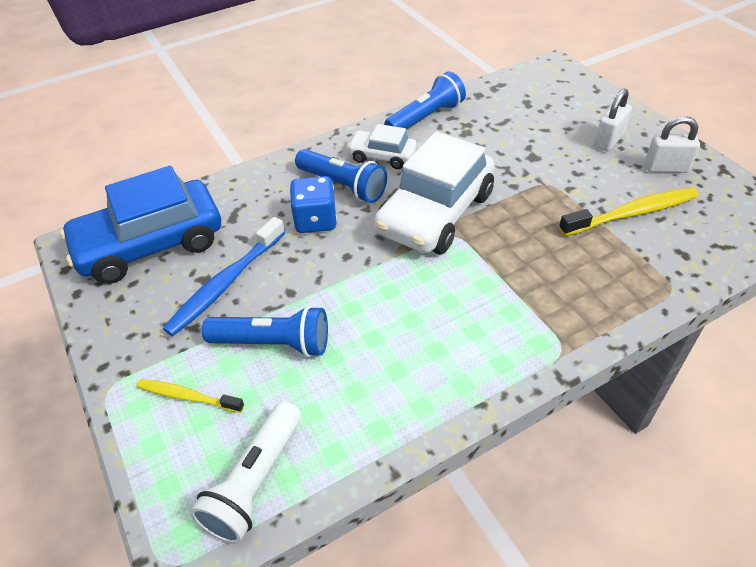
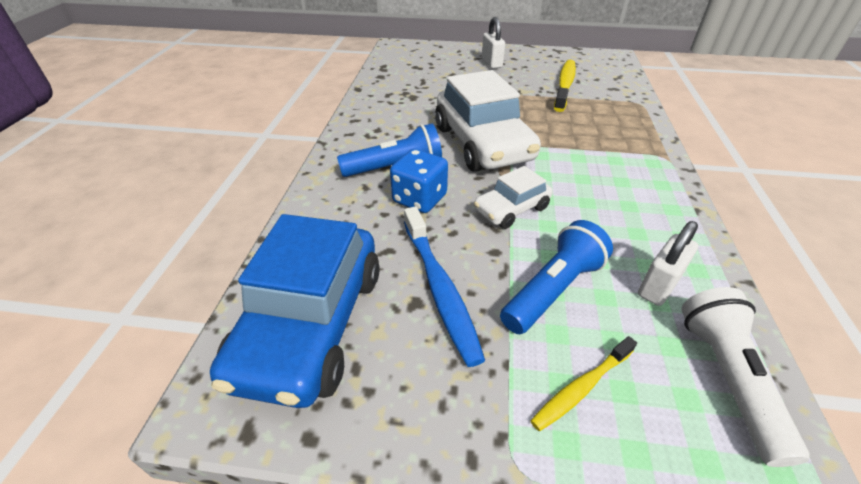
camera: 55 degrees left, 5 degrees down
white flashlight [190,401,301,544] -> white flashlight turned 150 degrees counterclockwise [681,287,809,467]
white car [347,124,417,169] -> white car moved to [474,166,553,229]
blue flashlight [384,71,466,130] -> none
white padlock [645,116,700,173] -> white padlock moved to [638,221,698,306]

